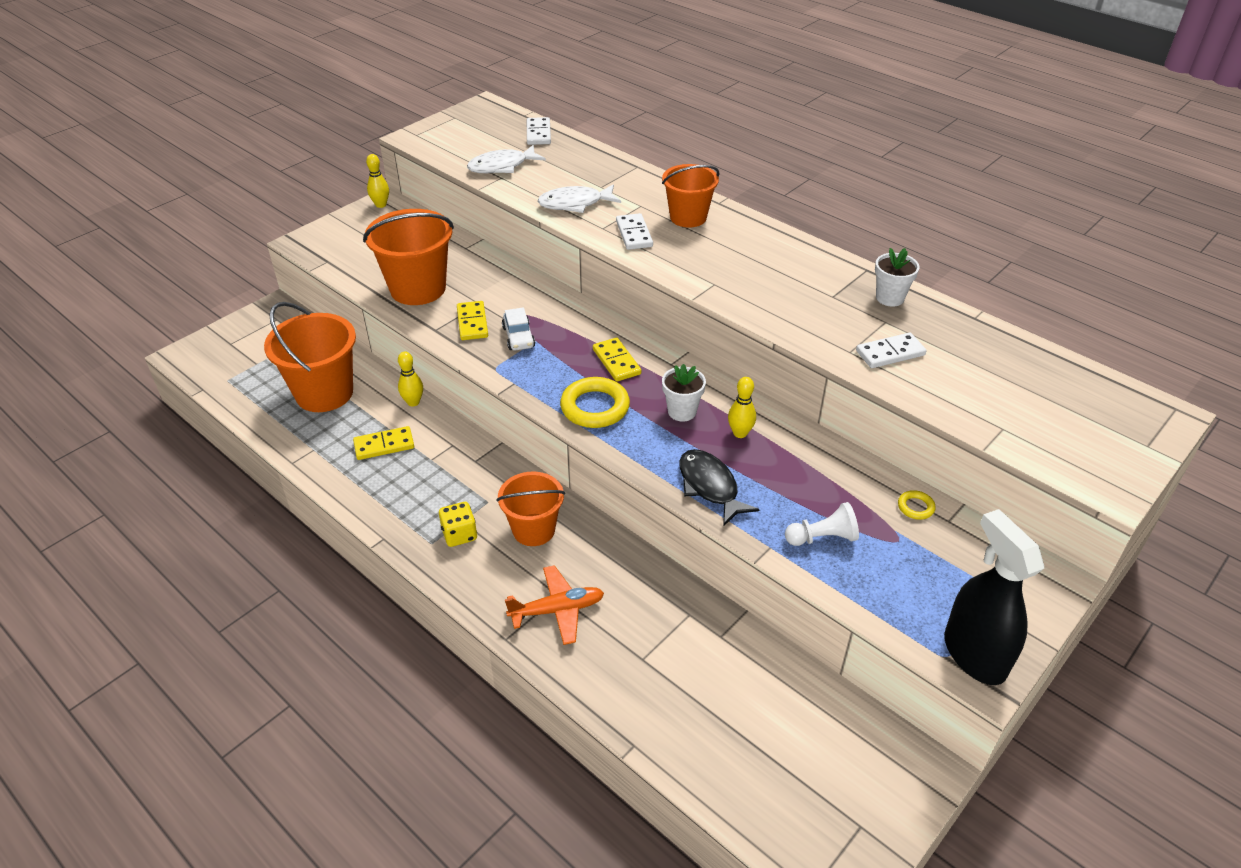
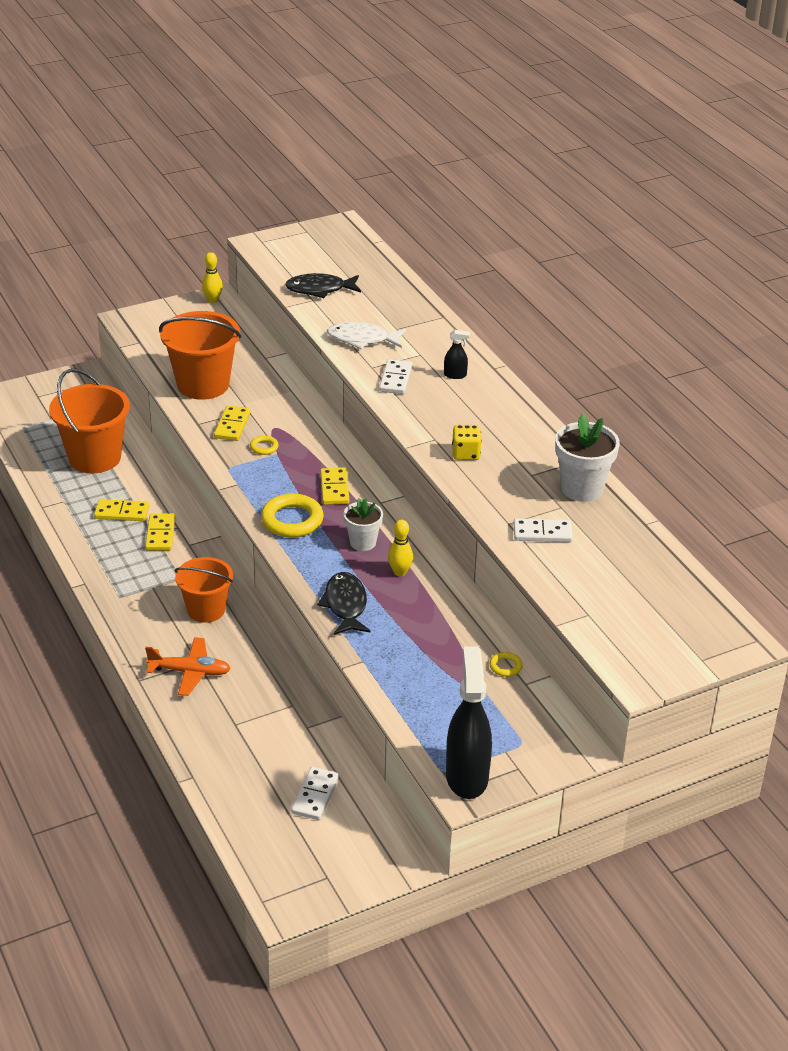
camera: 20 degrees right, 5 degrees down
yellow bowling pin [398,351,423,407] -> none
yellow dice [439,502,477,547] -> yellow dice moved to [452,425,482,460]
white fish [467,145,546,173] -> black fish [285,273,361,298]
white car [502,307,535,351] -> yellow ring [250,435,279,455]
white domino [527,117,551,145] -> white domino moved to [291,767,339,820]
orange bucket [662,164,720,228] -> black spray bottle [444,330,470,379]
white pawn [785,502,859,546] -> none
white flower pot [875,248,920,307] -> white flower pot [555,414,620,502], size x1.58
none -> yellow domino [145,514,175,550]

